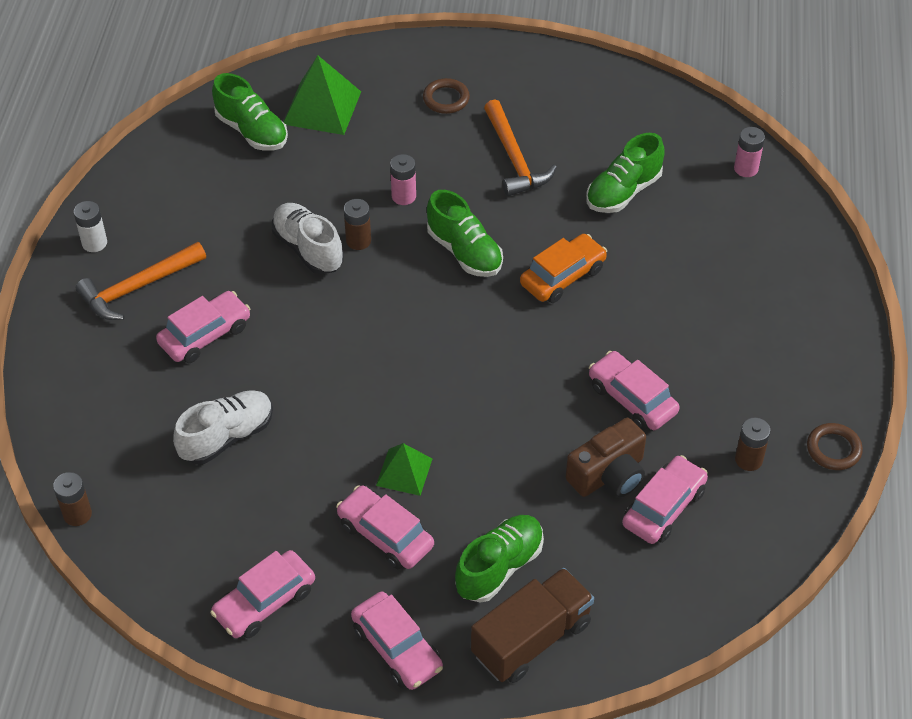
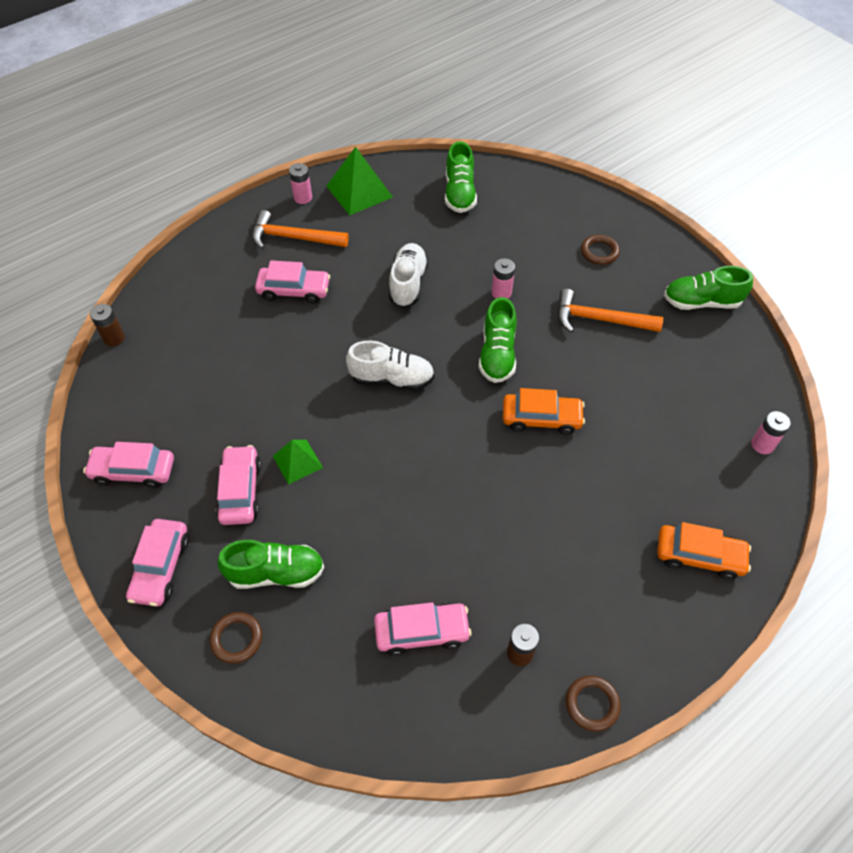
camera: 45 degrees right, 5 degrees up
white battery [74,201,107,252] -> pink battery [289,163,312,204]
white shoe [173,390,273,464] -> white shoe moved to [346,341,434,390]
green pyramid [284,55,361,135] -> green pyramid moved to [326,147,393,215]
brown battery [344,199,371,250] -> none
brown truck [471,568,594,683] -> brown ring [210,612,262,664]
orange hammer [484,100,557,196] -> orange hammer turned 75 degrees clockwise [558,289,663,333]
brown camera [566,418,646,497] -> none
green shoe [586,133,665,213] -> green shoe moved to [664,266,753,310]
pink car [589,351,680,430] -> none
none -> orange car [657,522,751,580]

